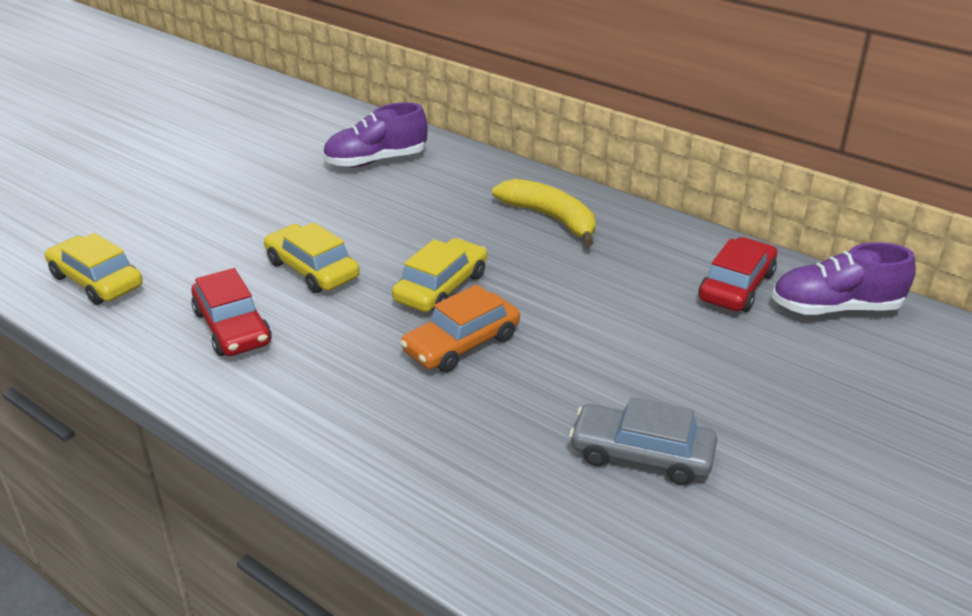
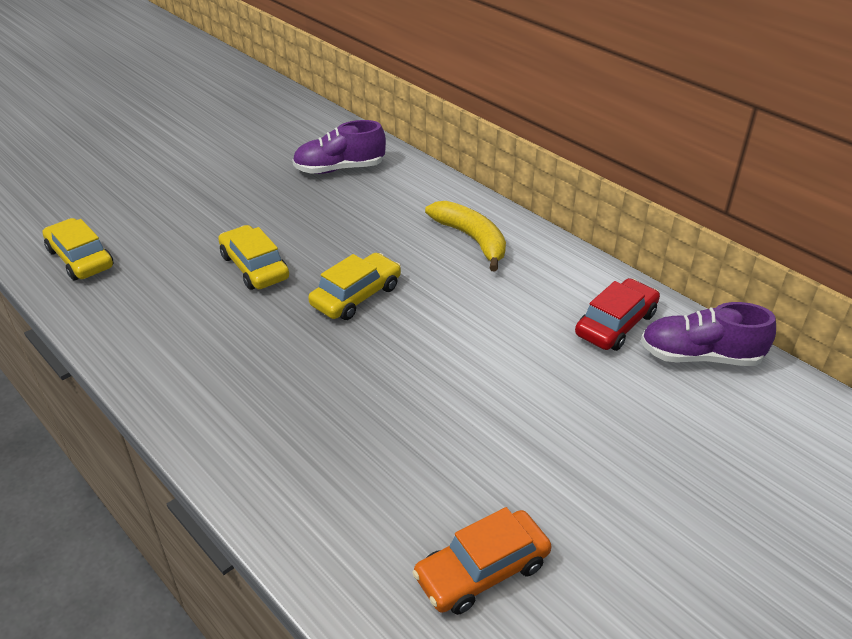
camera: 10 degrees right, 5 degrees up
red car [191,268,272,356] -> none
orange car [400,285,520,372] -> orange car moved to [412,507,551,615]
grey car [569,397,717,485] -> none

